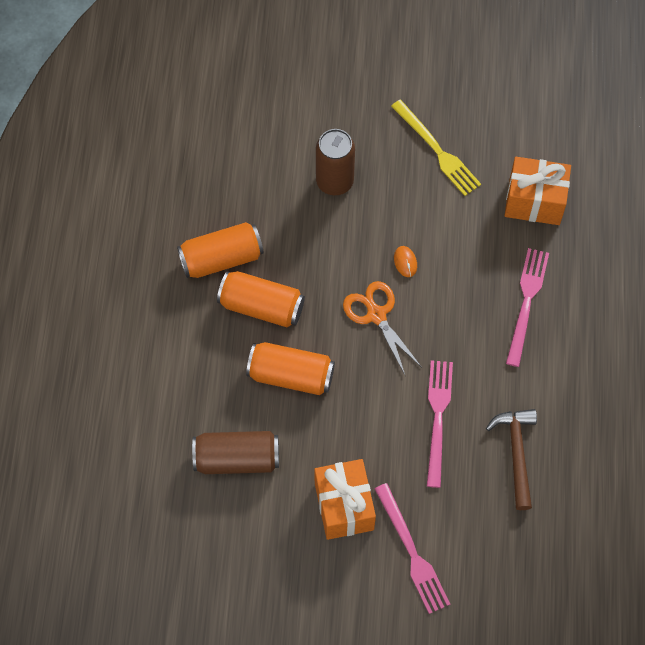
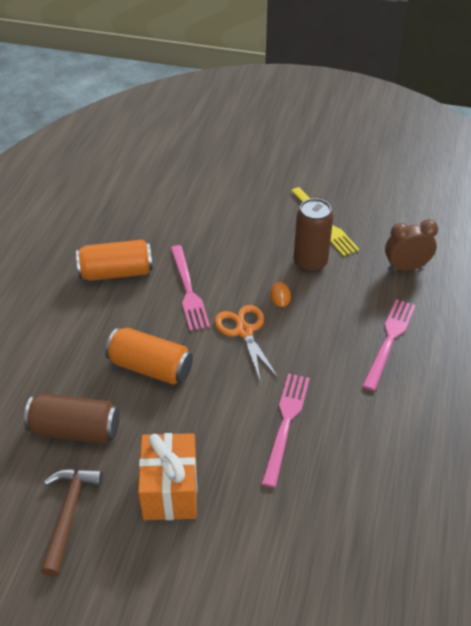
camera: 10 degrees right, 20 degrees down
orange can [217,271,305,327] -> none
brown can [316,129,355,195] -> brown can moved to [294,198,333,273]
pink fork [375,483,450,614] -> pink fork moved to [171,245,210,331]
brown hammer [486,409,537,510] -> brown hammer moved to [41,469,103,577]
orange gift [505,157,571,225] -> brown clock [385,219,438,271]

